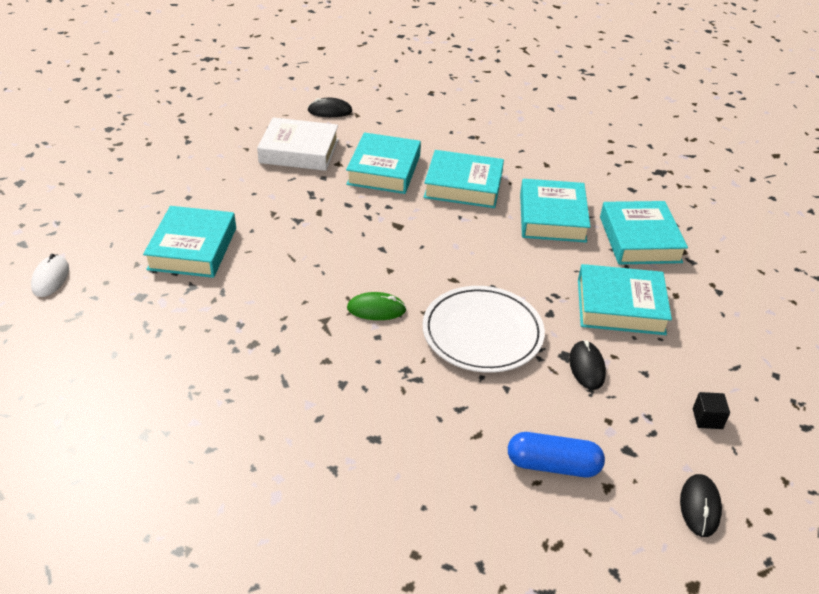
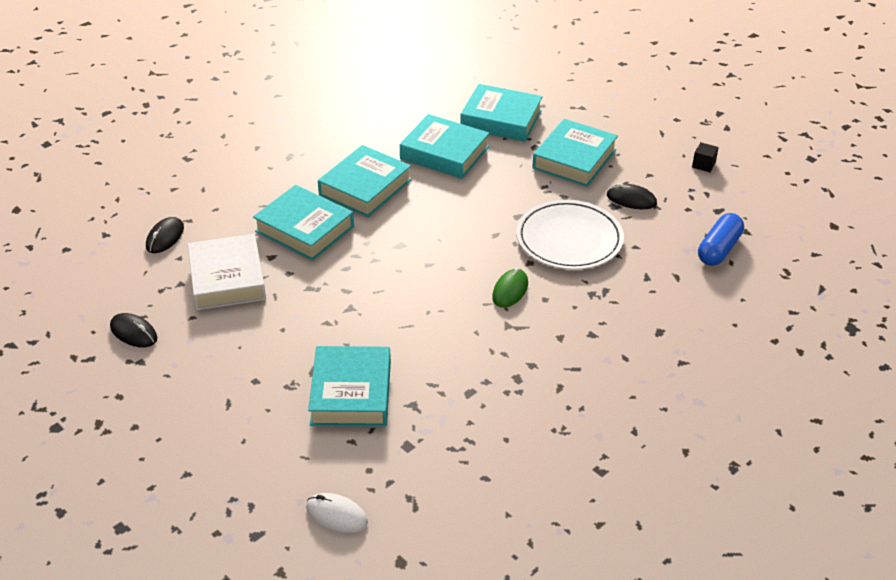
camera: 65 degrees left, 0 degrees up
turquoise book [143,206,236,278] -> turquoise book turned 60 degrees clockwise [308,346,391,427]
white book [257,117,339,171] -> white book turned 45 degrees counterclockwise [188,234,266,310]
black mouse [680,474,722,537] -> black mouse moved to [110,313,157,347]

